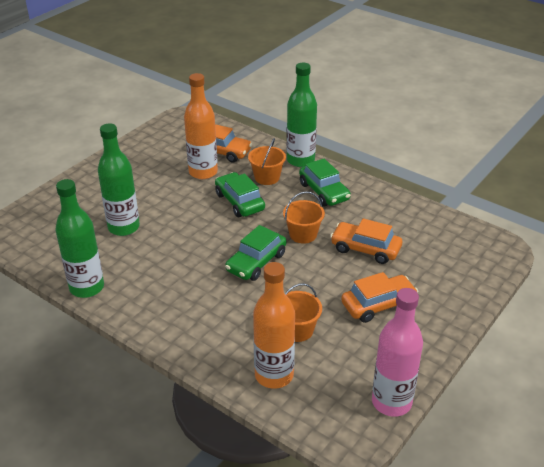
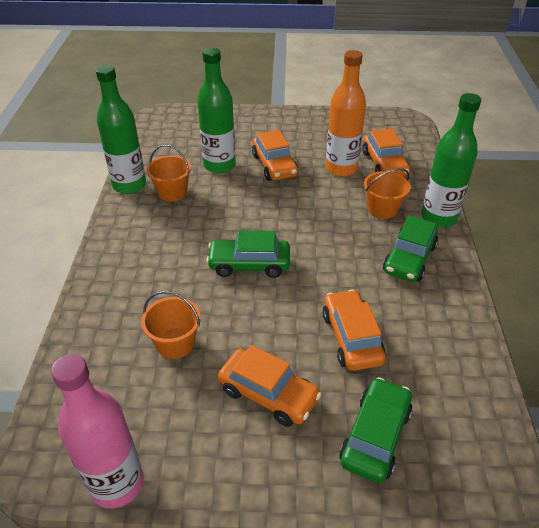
camera: 55 degrees right, 5 degrees up
green car [215,172,265,217] -> green car moved to [339,377,413,483]
orange bottle [253,262,295,389] -> none
orange bucket [283,191,325,244] -> orange bucket moved to [146,145,191,201]
none -> orange car [252,130,298,181]

